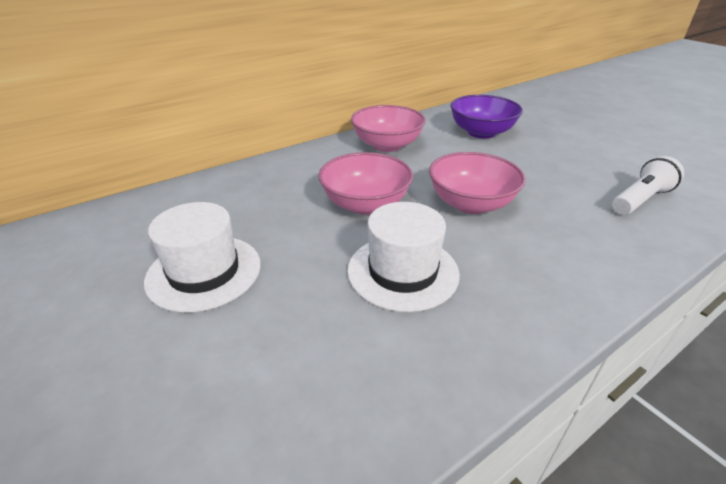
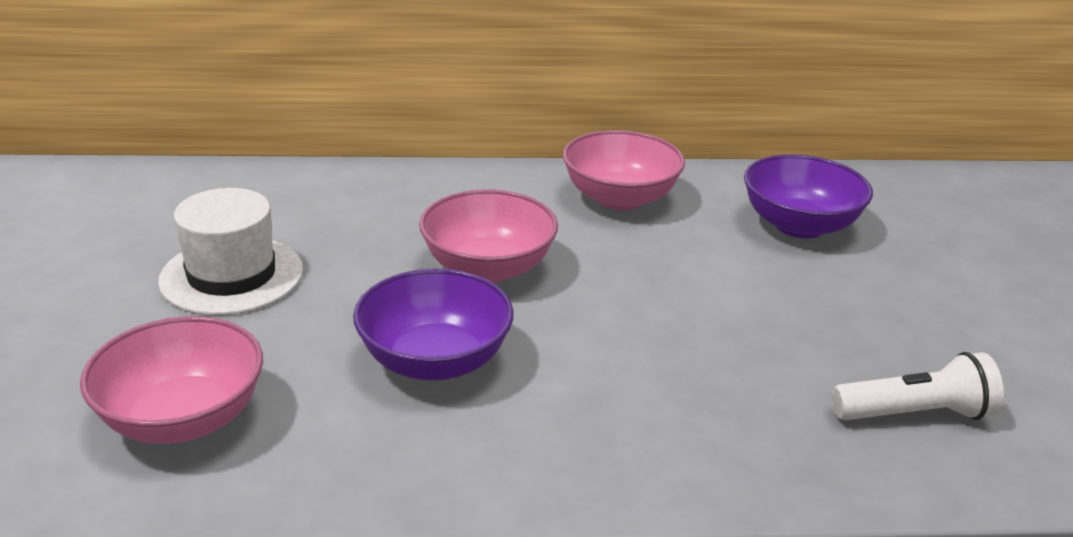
camera: 30 degrees right, 5 degrees down
white hat [347,202,460,312] -> purple bowl [353,269,514,381]
pink bowl [429,152,526,214] -> pink bowl moved to [80,316,263,444]

